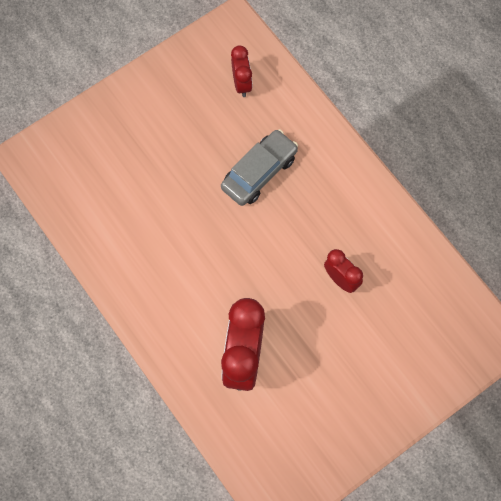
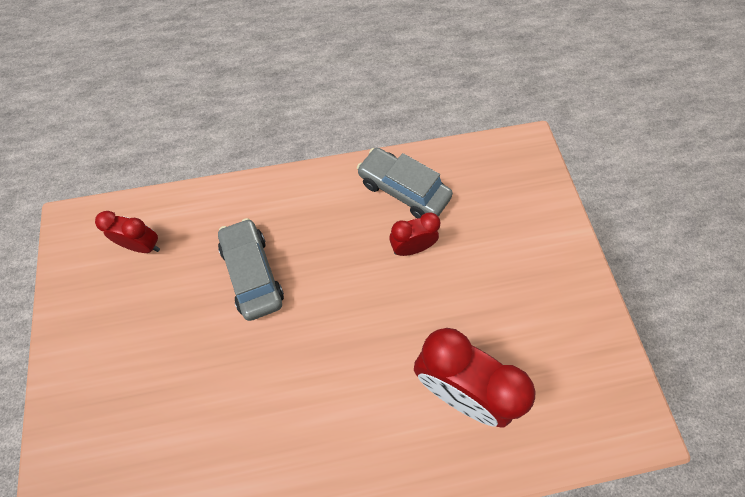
camera: 65 degrees left, 5 degrees down
none -> grey car [357,148,453,218]

